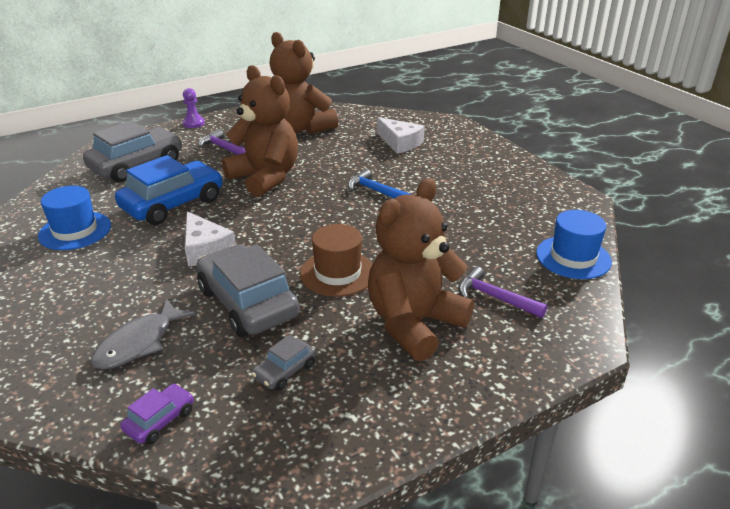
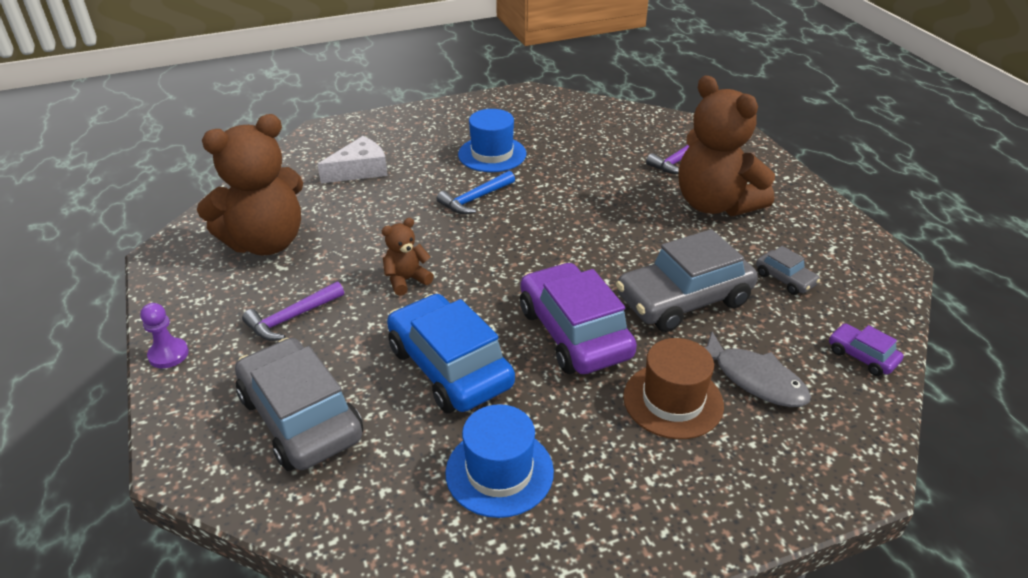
camera: 80 degrees left, 5 degrees up
white cheese [185,211,236,267] -> purple car [520,262,637,374]
brown teddy bear [222,65,298,197] -> brown teddy bear [382,218,434,296], size x0.45
brown hat [300,224,373,297] -> brown hat moved to [623,338,724,439]
blue hat [536,210,612,279] -> blue hat moved to [458,109,526,172]

